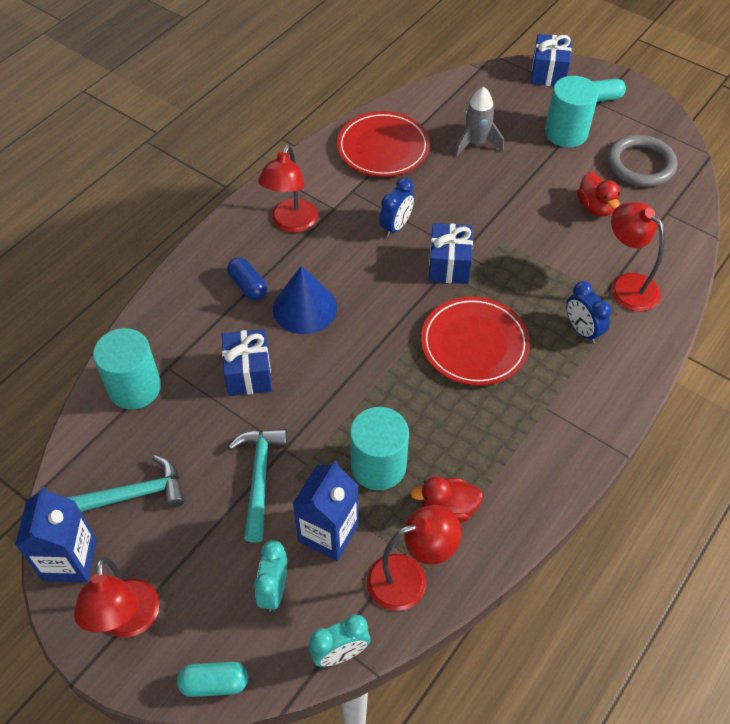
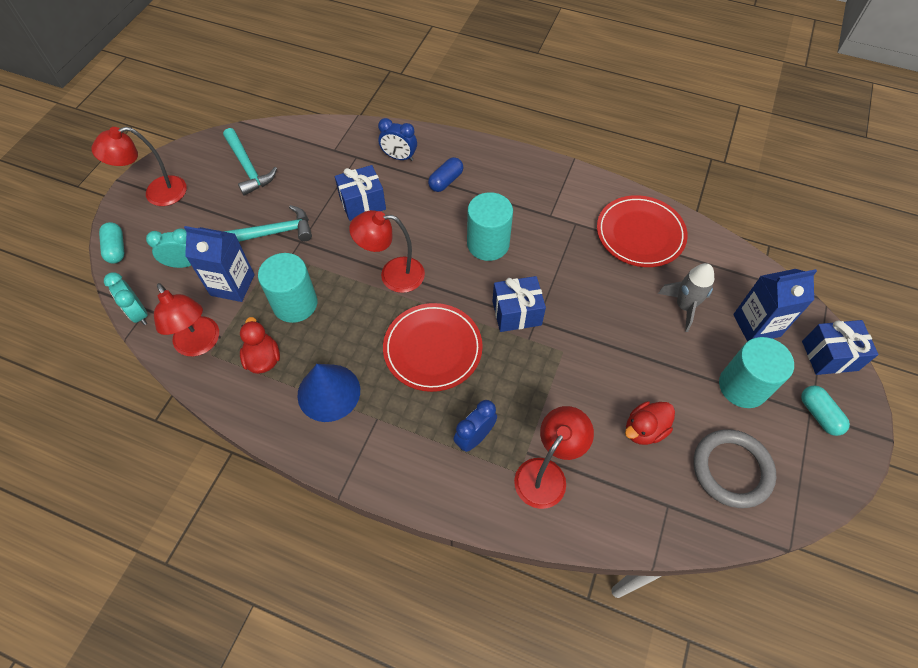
camera: 75 degrees right, 5 degrees up
blue carton [15,486,97,582] -> blue carton moved to [733,269,817,342]
turquoise cylinder [93,328,161,409] -> turquoise cylinder moved to [467,192,513,261]
red lamp [258,145,318,233] -> red lamp moved to [349,210,425,293]
blue cone [273,265,337,334] -> blue cone moved to [297,364,360,422]
blue clock [379,178,414,237] -> blue clock moved to [378,118,417,161]

